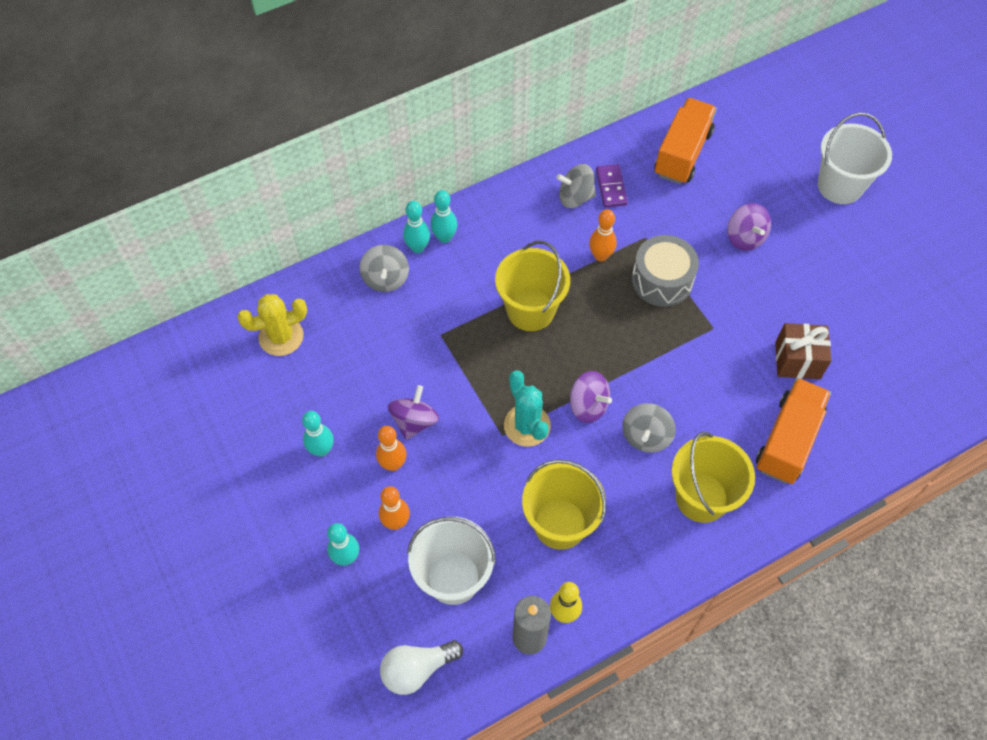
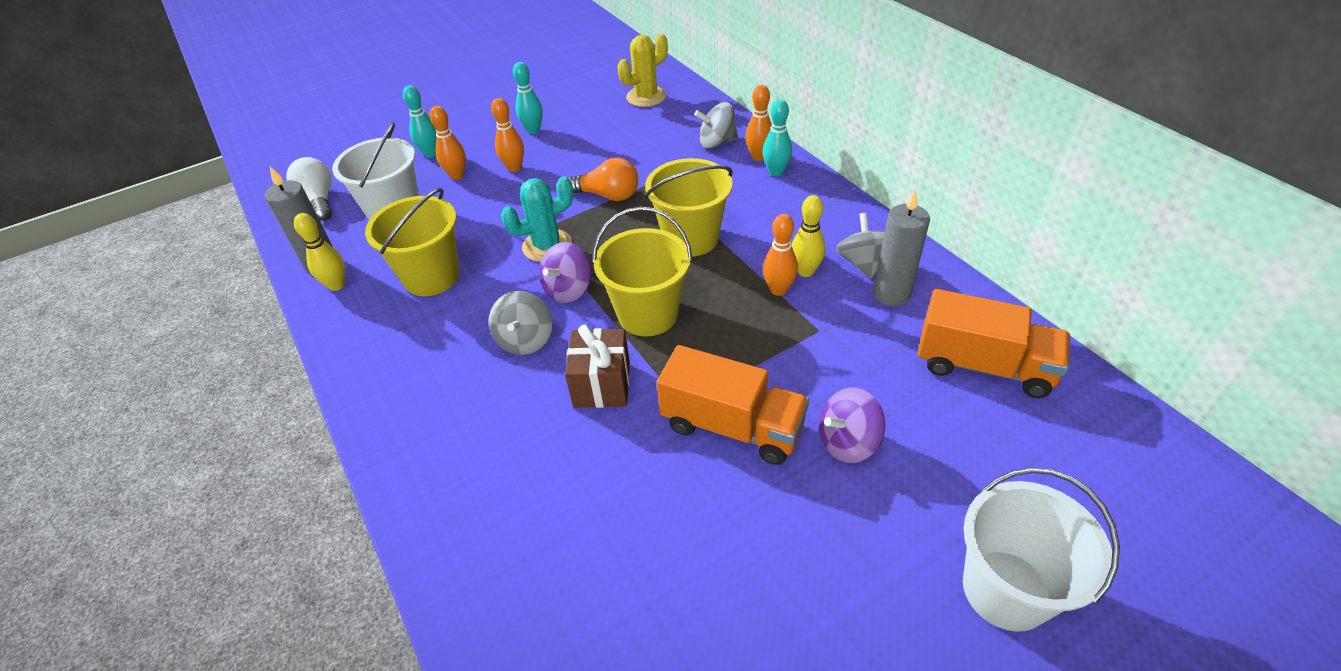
camera: 90 degrees right, 15 degrees down
yellow cactus [237,294,307,356] -> yellow cactus turned 75 degrees clockwise [617,34,668,107]
purple spinning top [388,385,439,440] -> none
turquoise bowling pin [403,201,430,253] -> orange bowling pin [745,85,772,161]
purple domino [596,164,628,208] -> grey candle [873,189,930,306]
grey spinning top [622,403,676,453] -> grey spinning top turned 105 degrees counterclockwise [489,291,552,355]
grey drum [632,235,699,307] -> none
yellow bucket [672,432,755,523] -> yellow bucket moved to [592,207,692,336]
orange truck [756,378,831,484] -> orange truck moved to [657,345,809,465]
brown gift [775,323,831,379] -> brown gift moved to [565,325,630,408]
none -> orange light bulb [568,157,638,201]
none -> yellow bowling pin [792,195,825,277]

